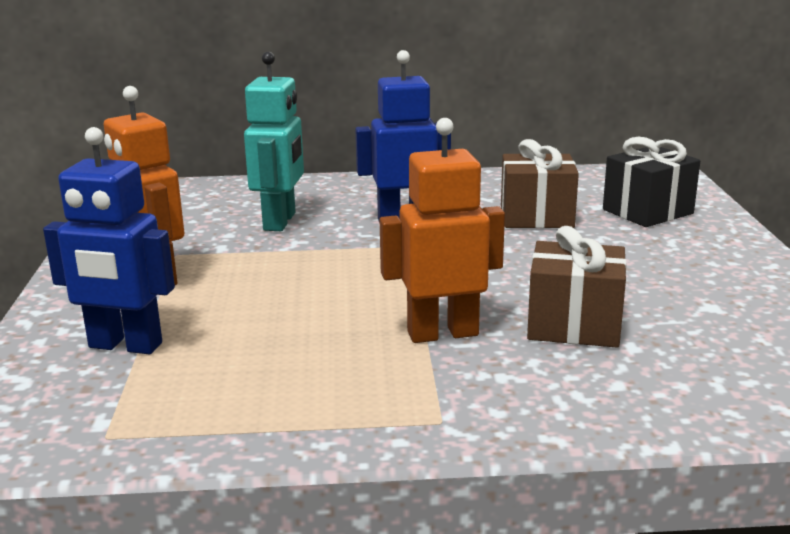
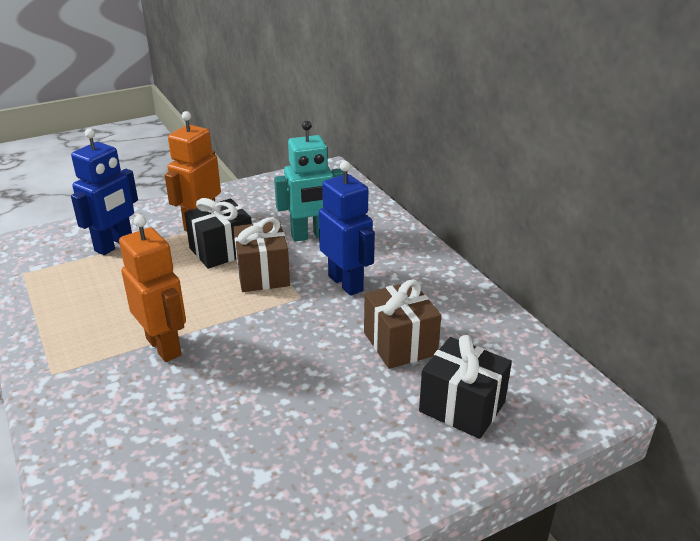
camera: 65 degrees right, 10 degrees up
blue robot [43,127,175,354] -> blue robot turned 135 degrees counterclockwise [71,128,138,255]
brown gift [527,226,627,348] -> brown gift moved to [233,217,290,292]
none -> black gift [184,198,252,269]

